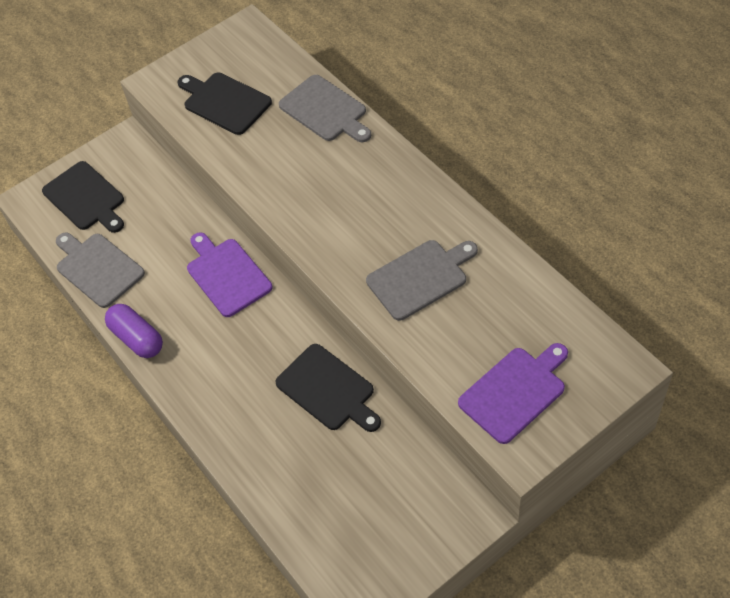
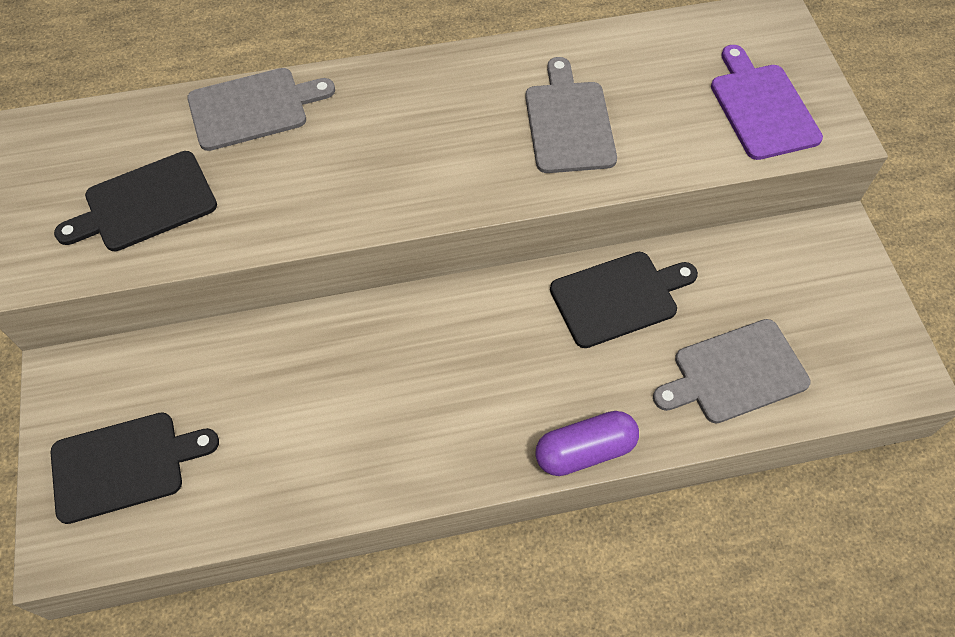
camera: 70 degrees left, 5 degrees up
grey cutting board [56,232,145,308] -> grey cutting board moved to [653,319,811,423]
purple capsule [105,304,163,358] -> purple capsule moved to [535,411,639,476]
purple cutting board [187,232,272,317] -> none

